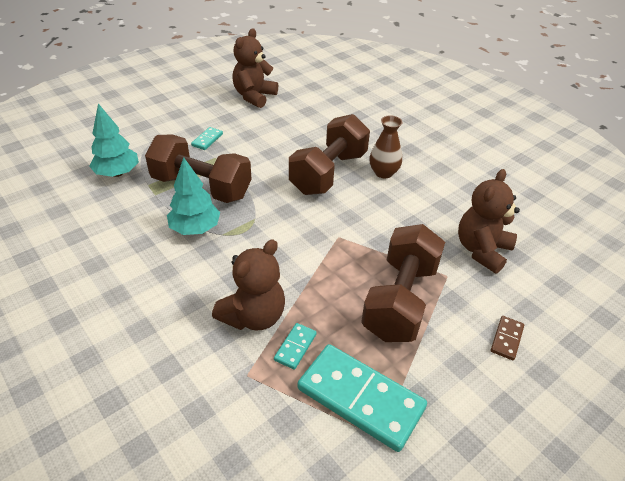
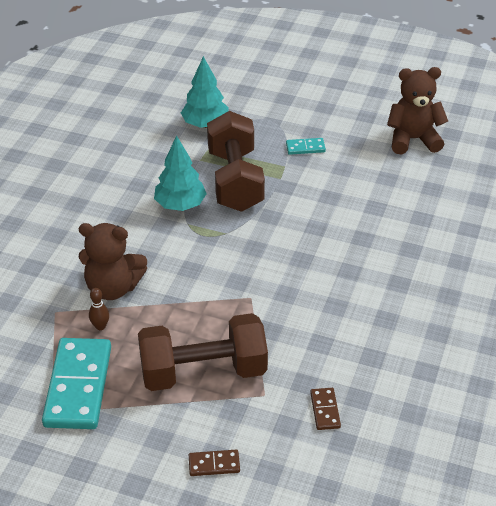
camera: 60 degrees right, 0 degrees up
turquoise domino [274,323,317,370] -> brown bowling pin [89,288,109,330]
brown dumbbell [289,114,370,195] -> none
brown vase [370,116,403,178] -> none
brown teddy bear [458,169,520,274] -> brown domino [310,388,341,430]

